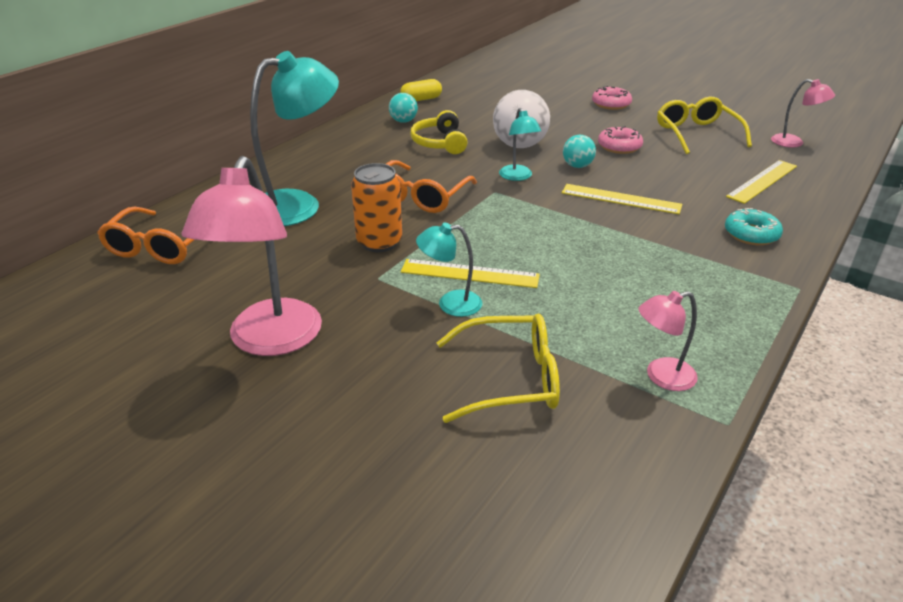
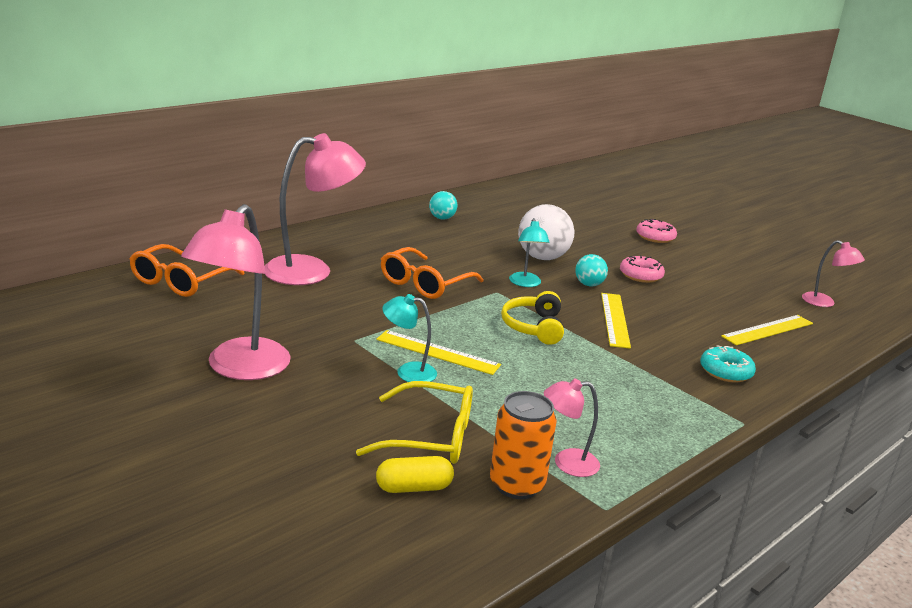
camera: 10 degrees right, 10 degrees down
turquoise lamp [250,51,339,226] -> pink lamp [265,133,366,285]
orange can [351,163,402,252] -> orange can moved to [490,391,557,499]
yellow capsule [400,79,442,101] -> yellow capsule moved to [376,456,454,493]
yellow headphones [410,110,468,154] -> yellow headphones moved to [501,291,564,345]
yellow ruler [562,184,682,214] -> yellow ruler turned 60 degrees clockwise [601,293,631,349]
yellow glasses [657,97,752,154] -> none

